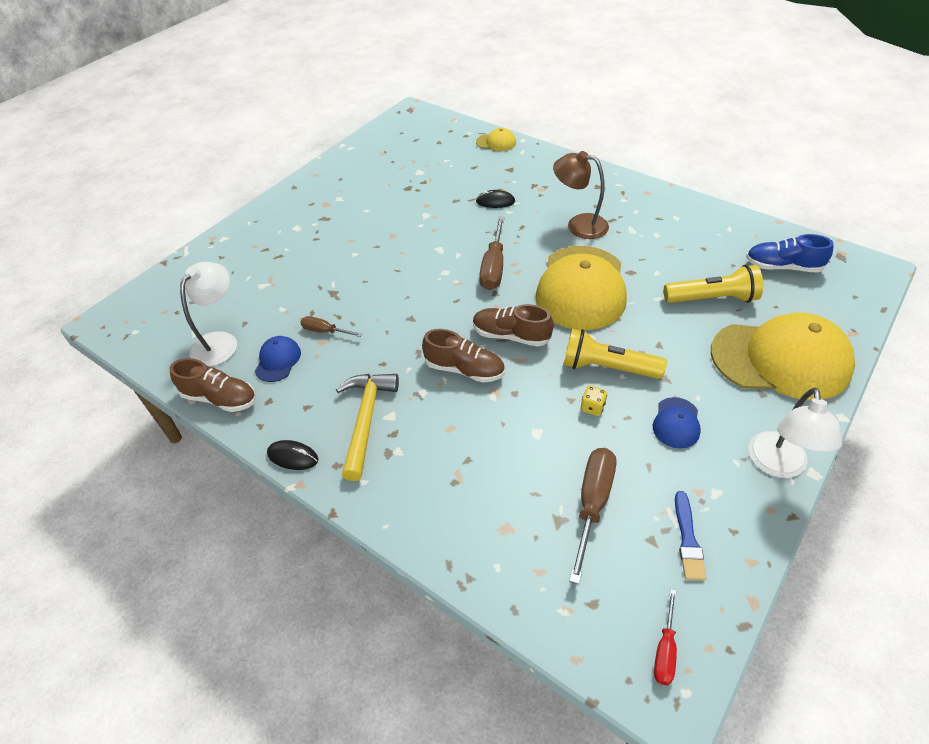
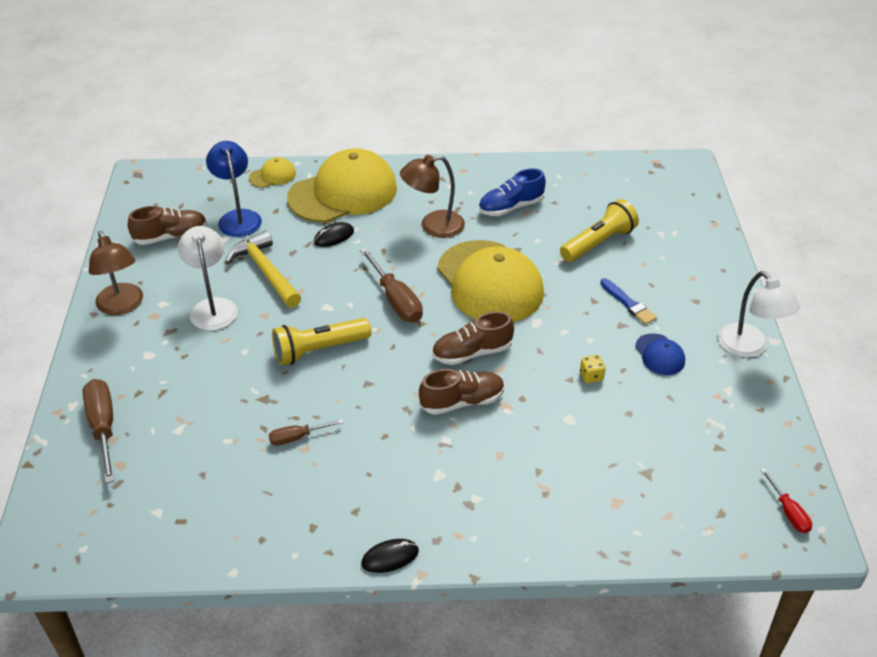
camera: 40 degrees left, 5 degrees down
brown shoe [169,358,256,412] -> brown shoe moved to [128,206,207,245]
white lamp [180,262,237,366] -> white lamp moved to [178,226,238,331]
blue cap [255,336,301,382] -> none
yellow hammer [336,374,399,481] -> yellow hammer moved to [225,231,301,308]
yellow flashlight [563,329,667,379] -> yellow flashlight moved to [272,318,371,365]
brown screwdriver [569,448,616,584] -> brown screwdriver moved to [83,379,115,483]
blue brush [675,491,706,580] -> blue brush moved to [600,278,657,325]
yellow cap [711,312,855,400] -> yellow cap moved to [287,148,397,223]
blue shoe [746,234,834,272] -> blue shoe moved to [478,168,546,216]
none -> brown lamp [89,231,143,315]
none -> blue lamp [206,141,262,237]

